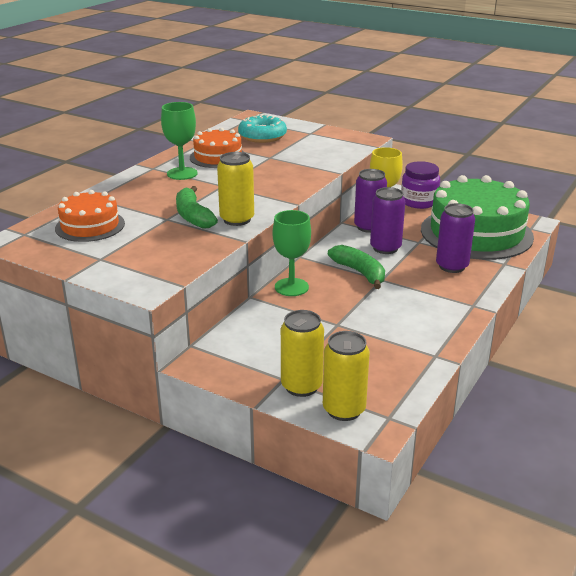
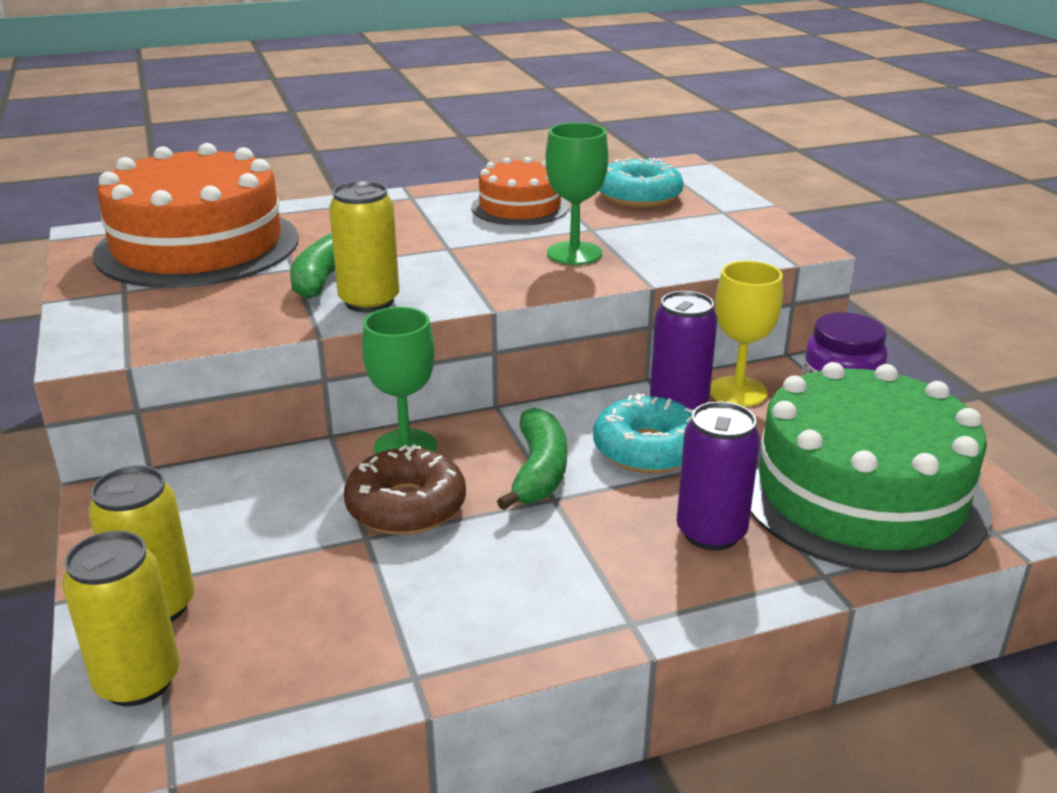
camera: 40 degrees right, 0 degrees up
orange cake [55,190,125,242] -> orange cake [93,143,299,288], size x1.87
green goblet [161,102,198,180] -> green goblet moved to [545,123,608,265]
purple can [370,187,405,254] -> turquoise donut [593,394,694,474]
none -> brown donut [344,445,466,535]

